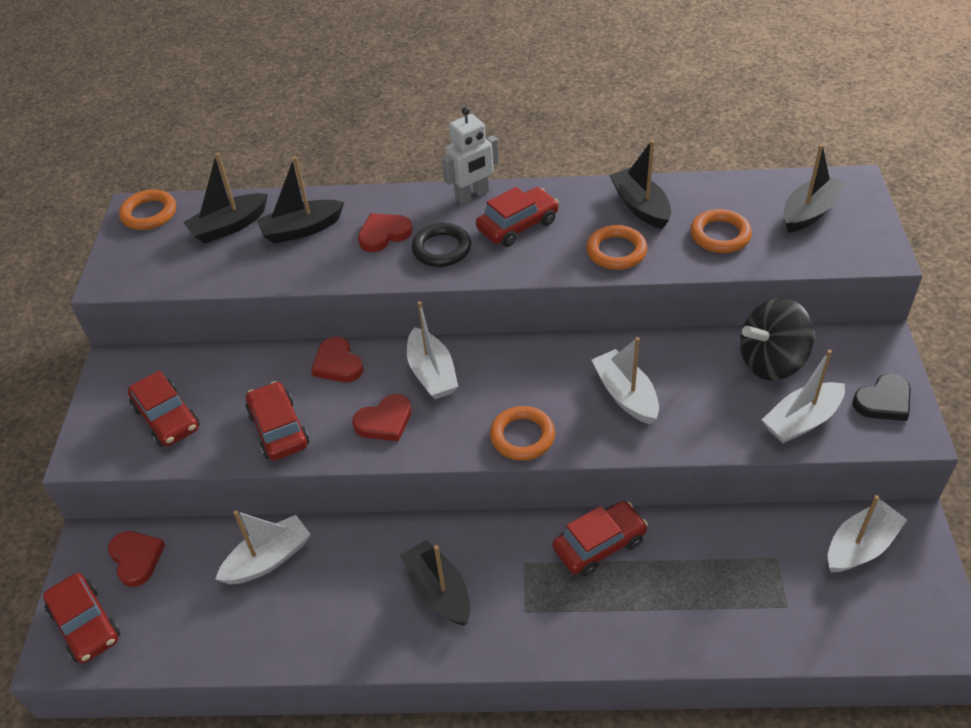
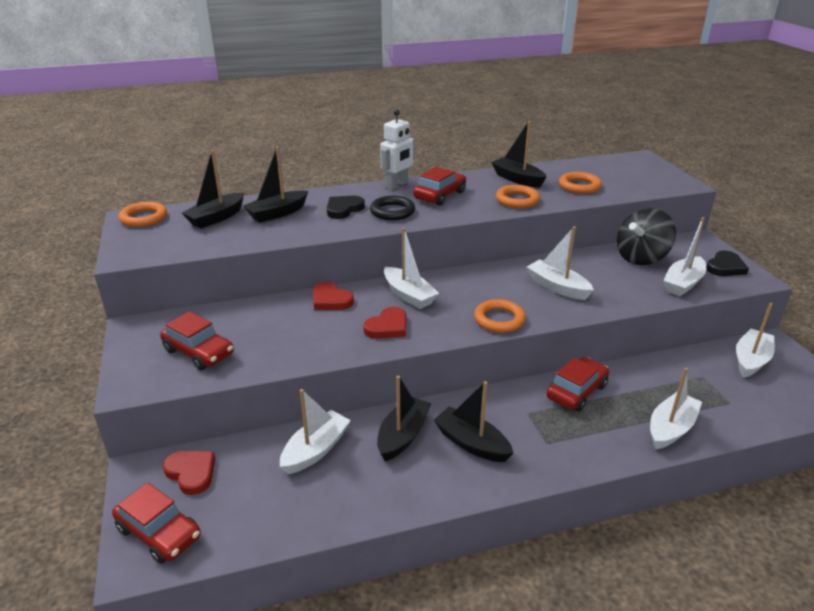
camera: 20 degrees left, 15 degrees down
red car [246,381,309,461] -> none
red heart [358,213,412,252] -> black heart [327,196,365,219]
black boat [784,144,847,233] -> black boat moved to [377,376,431,461]
none -> white boat [650,368,702,450]

